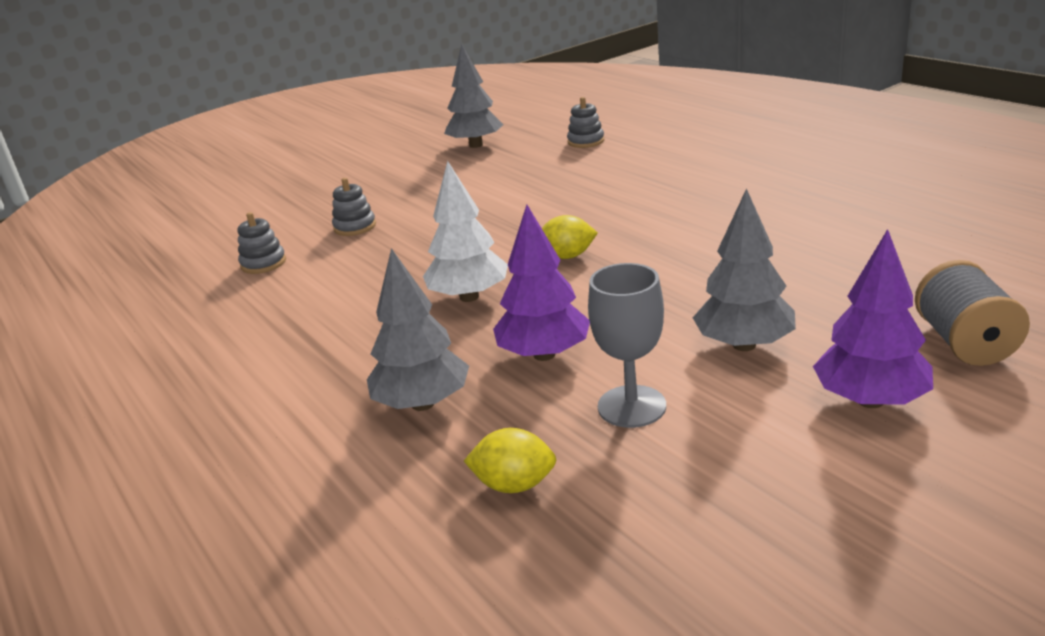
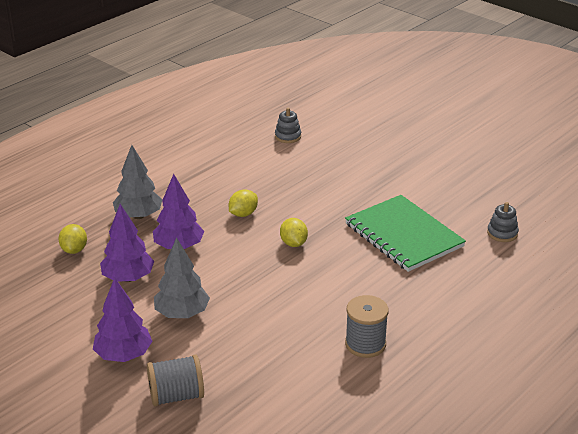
camera: 75 degrees right, 5 degrees up
grey stacking toy [332,178,376,236] -> none
white tree [423,161,508,302] -> yellow lemon [229,190,258,217]
grey tree [444,44,504,148] -> none
grey goblet [588,263,666,428] -> purple tree [100,204,154,282]
none -> green notebook [345,195,466,272]
none -> grey spool [345,295,389,358]

